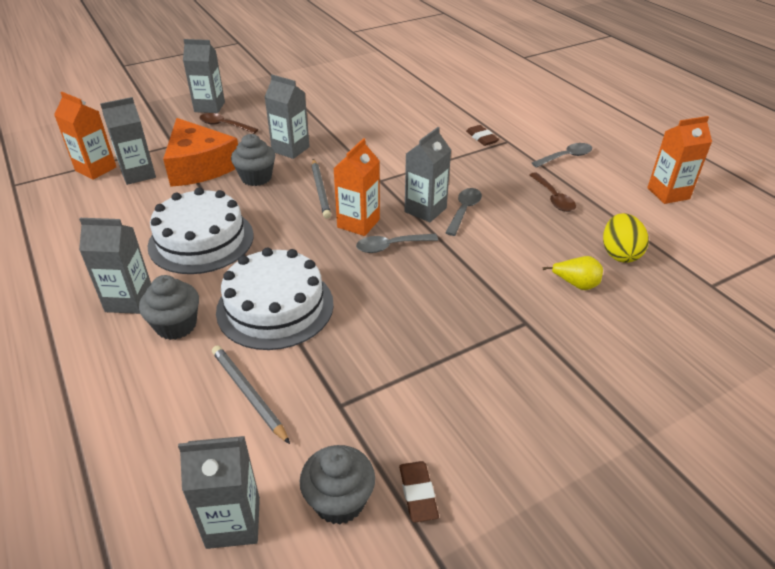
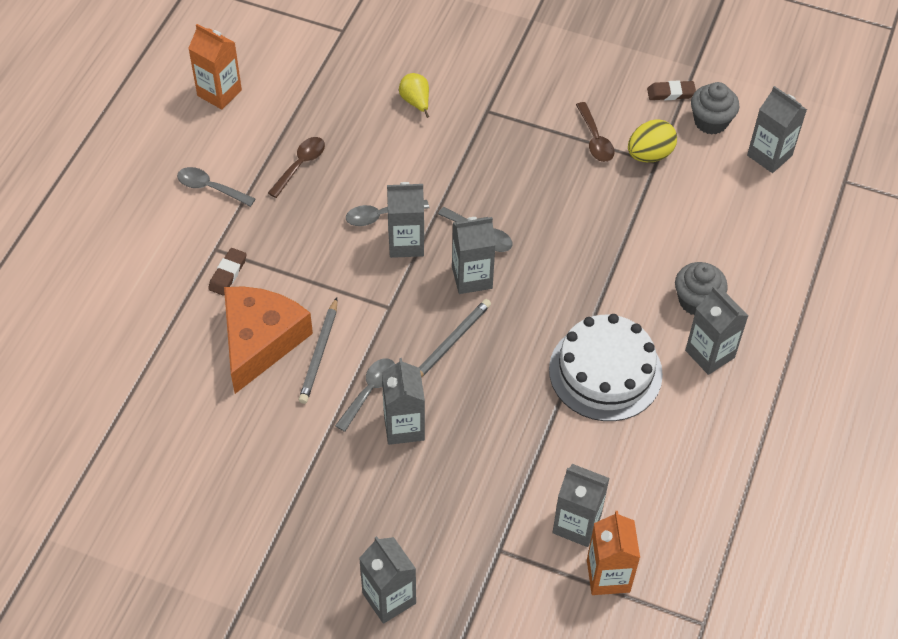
camera: 130 degrees left, 15 degrees up
orange cheese [163,118,238,187] -> orange cheese moved to [224,287,313,394]
brown spoon [200,113,258,134] -> brown spoon moved to [576,102,614,162]
grey pencil [212,345,290,444] -> grey pencil moved to [298,297,337,404]
white cake [216,247,334,350] -> none
grey cupcake [231,134,275,186] -> none
orange carton [333,138,380,236] -> grey carton [452,217,496,294]
brown eraser [399,461,439,522] -> brown eraser turned 45 degrees clockwise [647,81,696,100]
yellow egg [603,213,648,263] -> yellow egg moved to [628,119,677,162]
none -> grey spoon [335,358,395,432]

